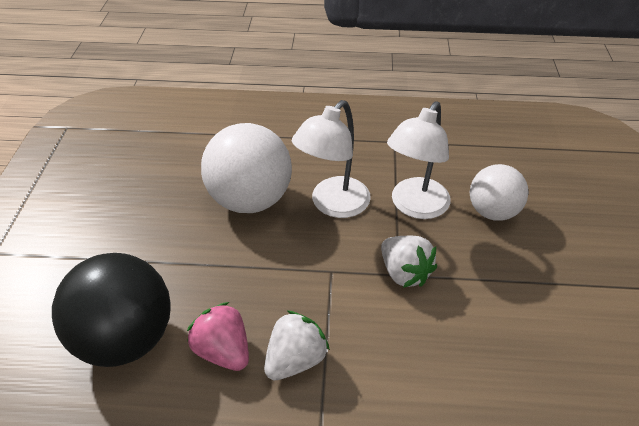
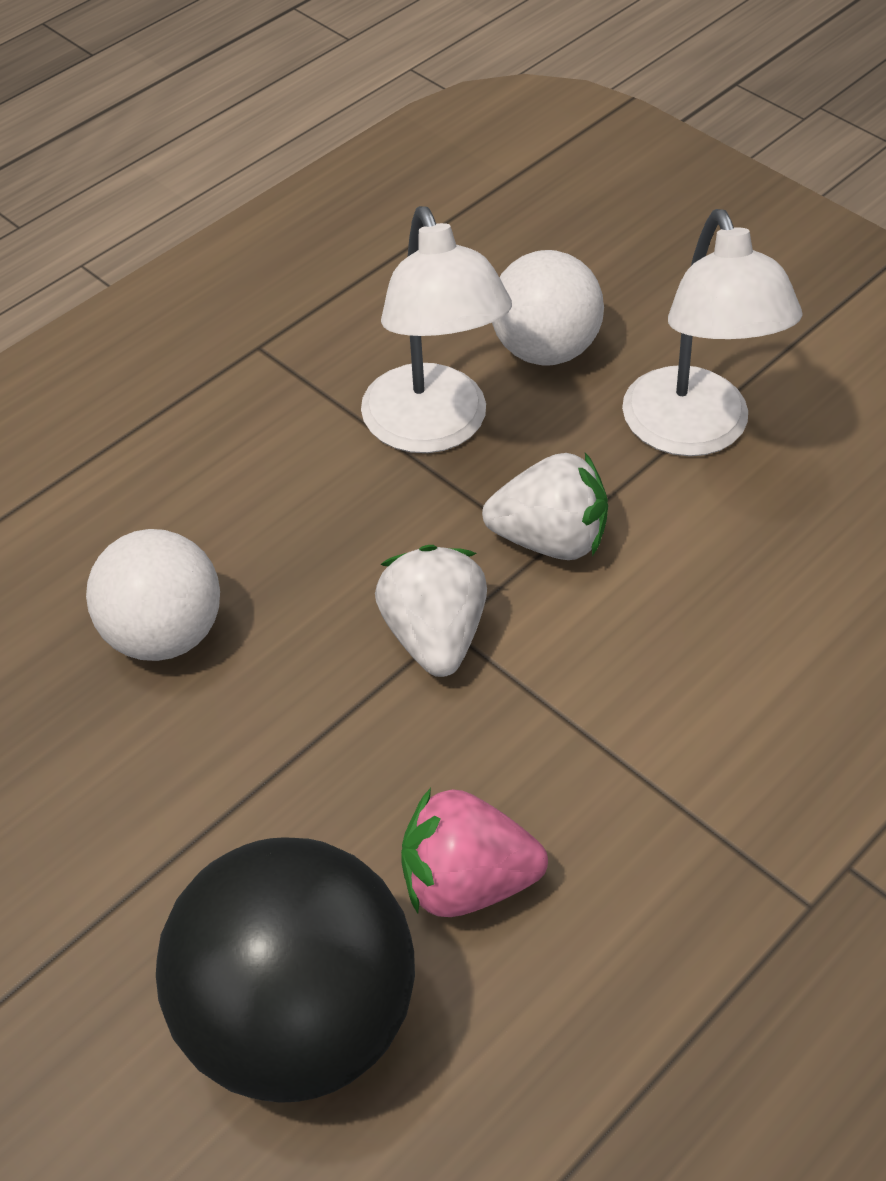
camera: 50 degrees left, 5 degrees up
white ball [201,123,292,213] -> white ball [86,529,220,661], size x0.63
white strawberry [264,311,330,380] -> white strawberry moved to [375,545,487,677]
white lamp [292,100,371,218] -> white lamp moved to [622,209,802,456]

